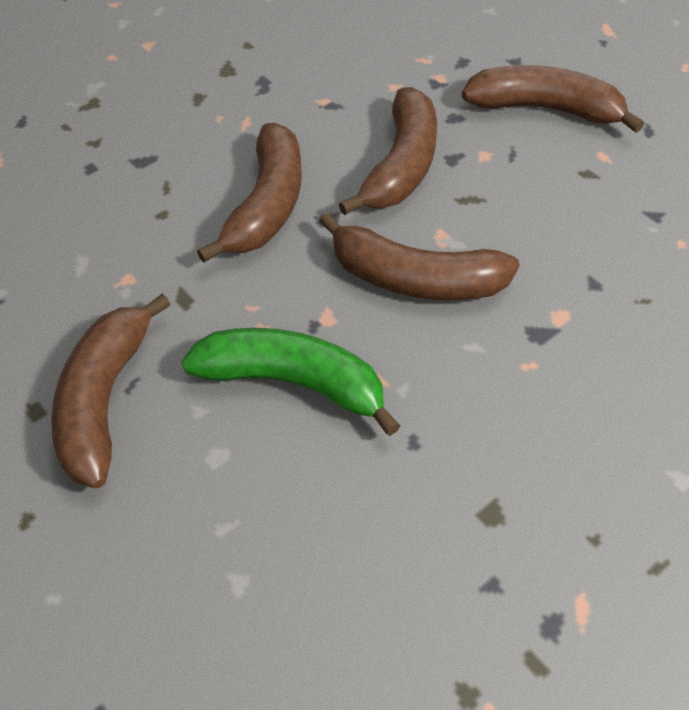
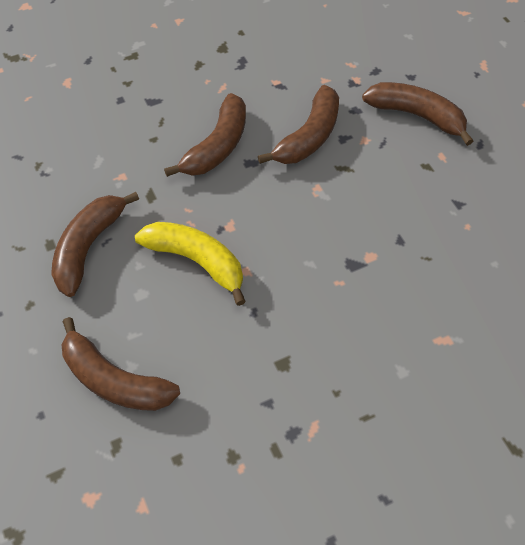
camera: 15 degrees right, 5 degrees up
green banana [182,328,400,436] -> yellow banana [135,222,246,306]
brown banana [319,213,520,300] -> brown banana moved to [62,317,180,411]

